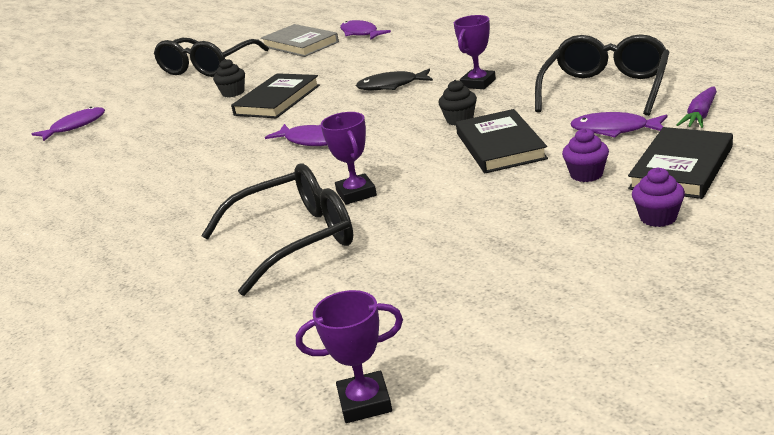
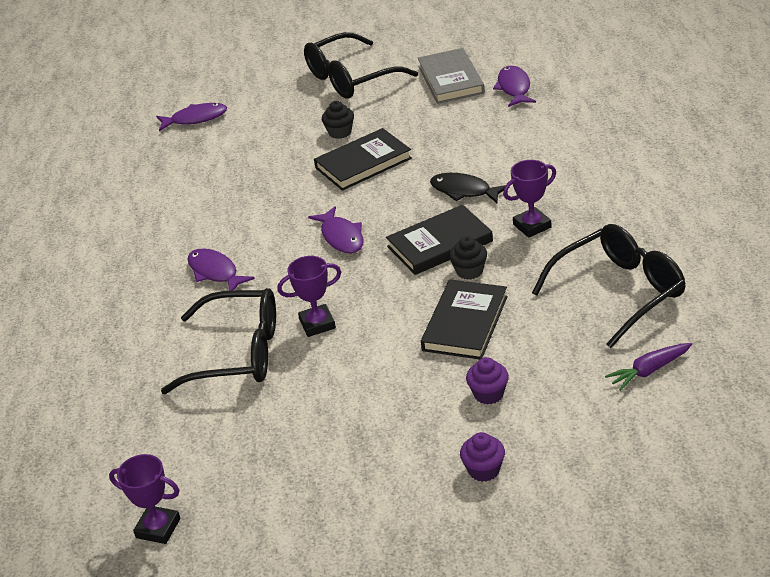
camera: 30 degrees right, 10 degrees up
purple trophy [321,112,377,205] -> purple trophy turned 60 degrees clockwise [277,256,341,337]
purple fish [570,112,668,137] -> purple fish moved to [187,248,255,291]
black book [628,127,733,199] -> black book moved to [386,205,493,275]

